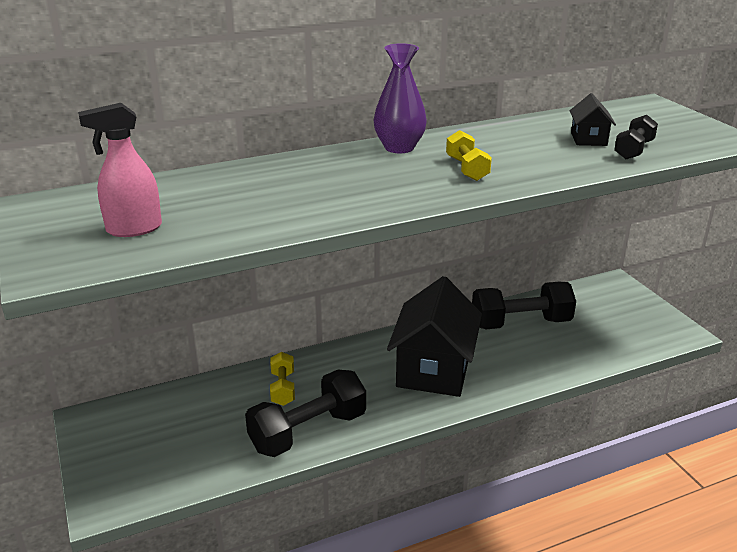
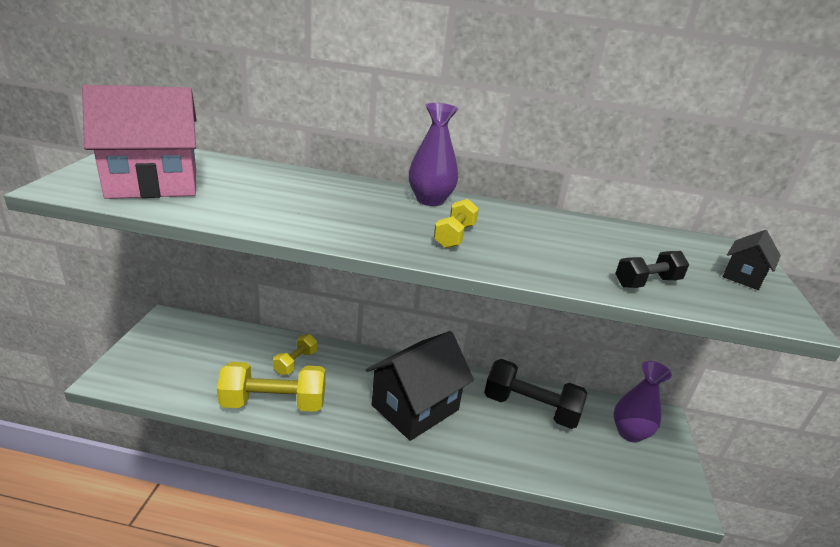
camera: 30 degrees right, 0 degrees up
pink spray bottle [78,103,162,237] -> pink house [82,85,197,199]
black dumbbell [245,370,366,457] -> yellow dumbbell [217,362,326,412]
black house [569,93,616,146] -> black house moved to [723,230,781,290]
none -> purple vase [614,361,672,443]

